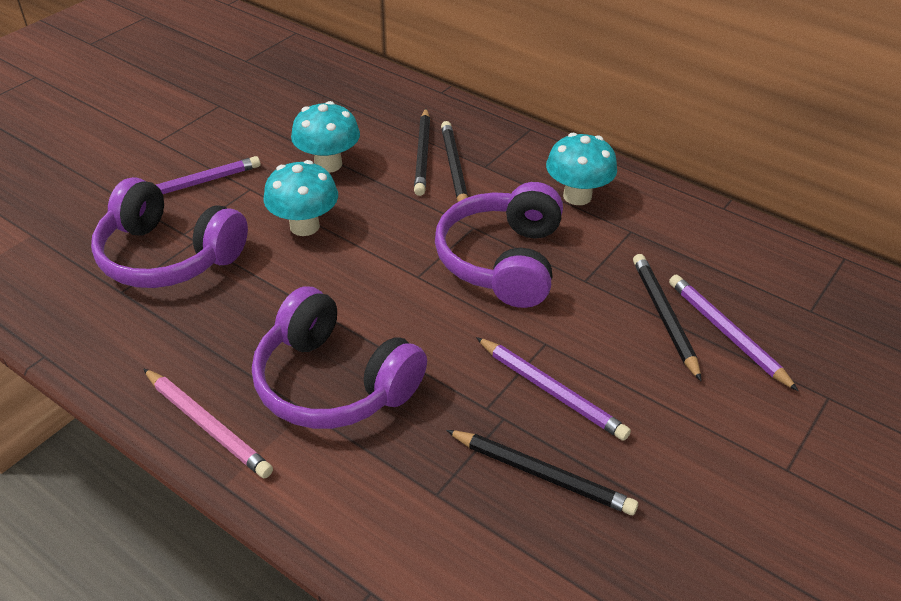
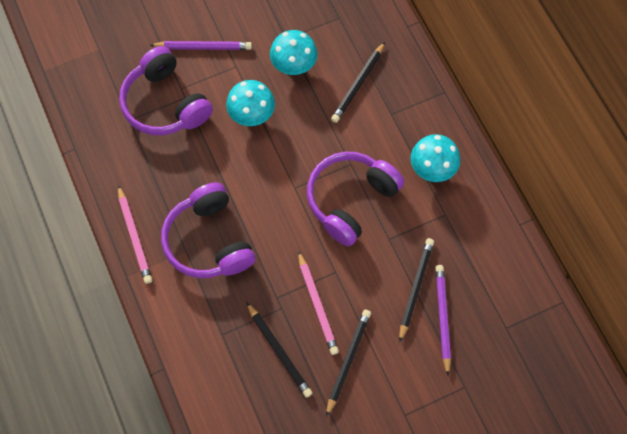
camera: 30 degrees right, 25 degrees up
black pencil [441,121,468,202] -> black pencil moved to [326,310,371,417]
purple pencil [476,337,631,441] -> pink pencil [298,251,339,355]

